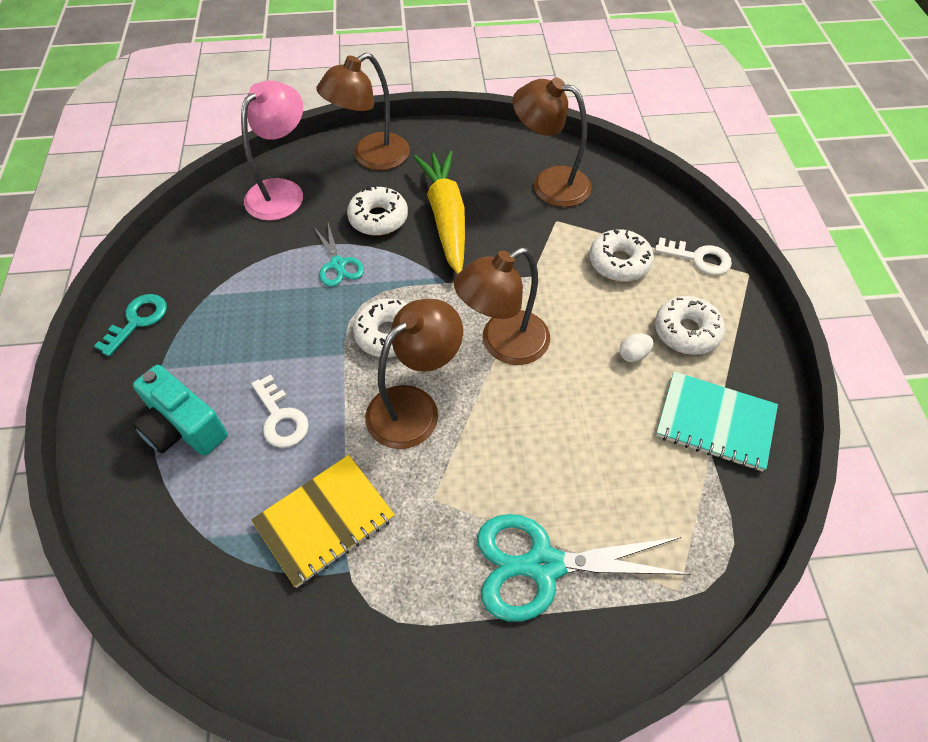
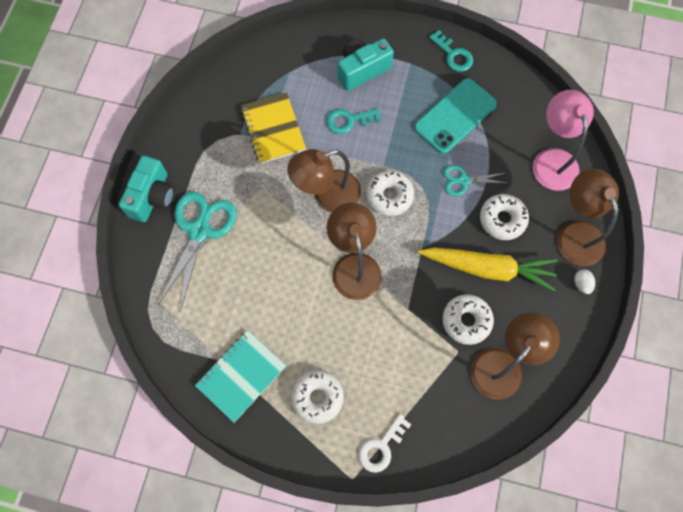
camera: 110 degrees right, 15 degrees up
pink lamp [241,80,303,221] -> pink lamp turned 150 degrees counterclockwise [532,90,594,191]
white key [251,374,309,448] -> turquoise key [326,108,381,134]
brown lamp [365,299,463,449] -> brown lamp turned 90 degrees clockwise [287,149,361,212]
white donut [589,229,654,282] -> white donut moved to [442,294,494,345]
white egg [619,333,653,362] -> white egg moved to [574,269,595,294]
none -> turquoise camera [119,155,174,222]
none -> turquoise phone [414,78,497,154]

